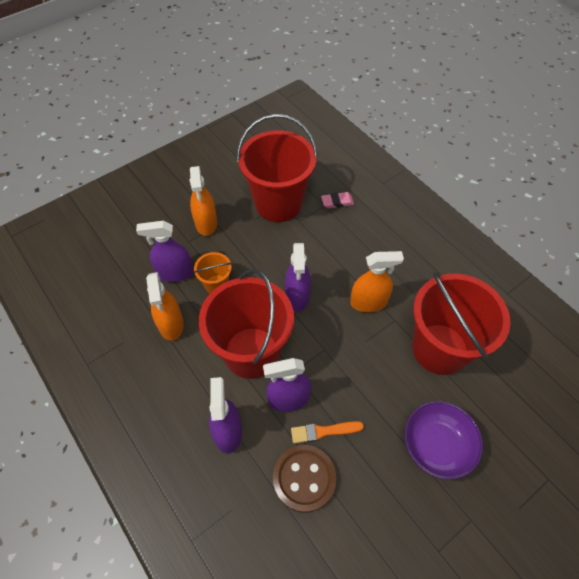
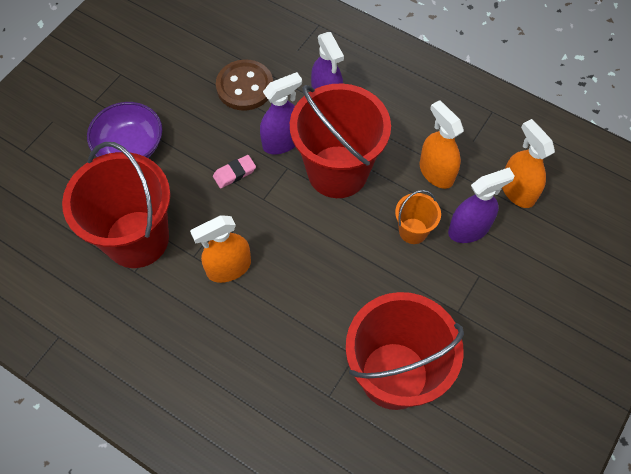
camera: 160 degrees right, 5 degrees up
orange spray bottle [190,166,217,236] -> orange spray bottle moved to [502,119,555,208]
purple spray bottle [285,243,311,312] -> none
orange brush [291,421,364,443] -> none
pink eraser [321,192,354,209] -> pink eraser moved to [213,155,256,189]

